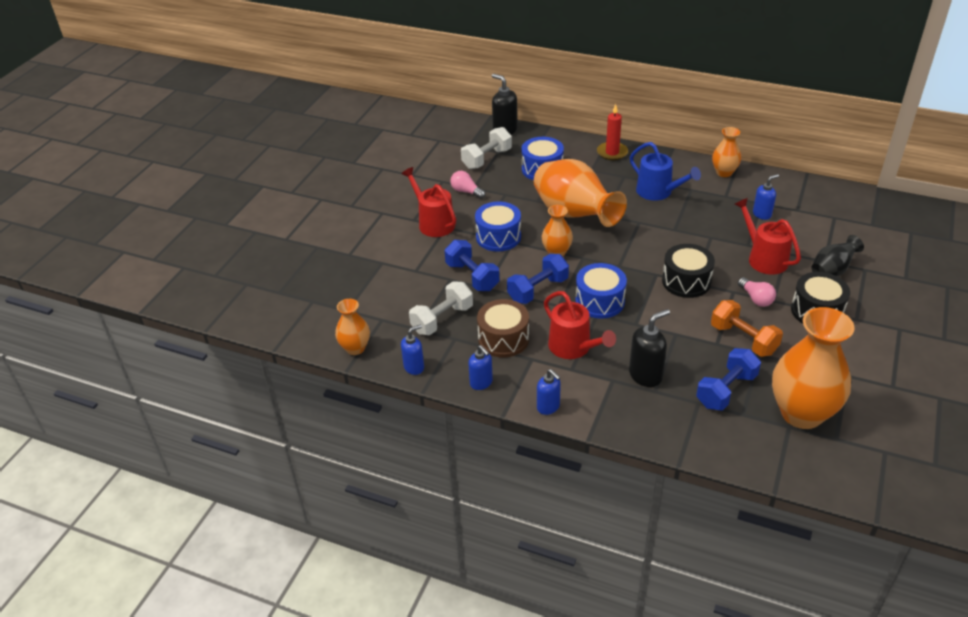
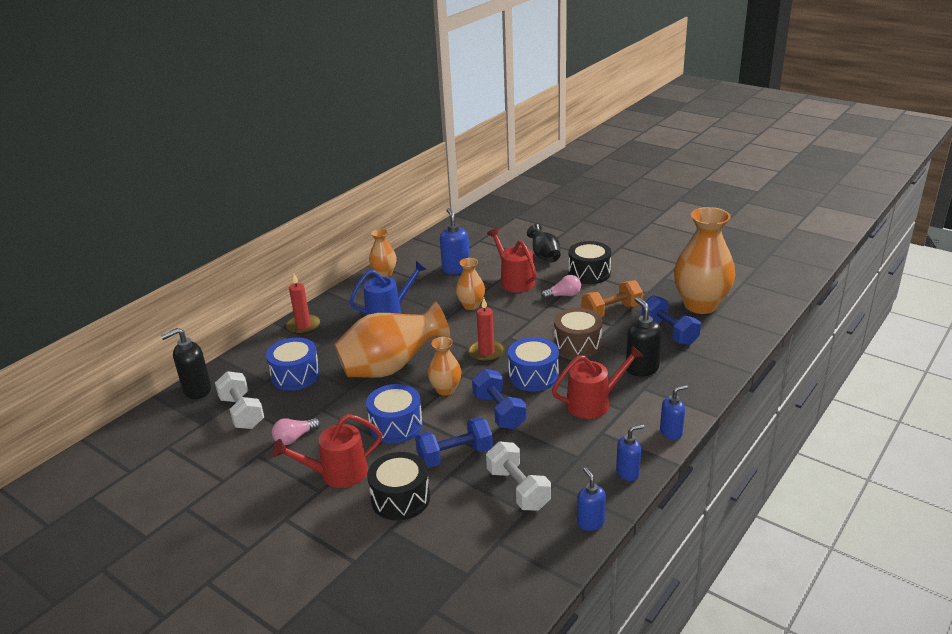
camera: 75 degrees left, 10 degrees down
orange vase [335,299,370,355] -> orange vase moved to [456,258,485,310]
brown drum [477,299,529,357] -> brown drum moved to [554,308,603,358]
black drum [662,244,715,298] -> black drum moved to [367,452,430,520]
red watering can [734,198,801,275] -> red watering can turned 75 degrees clockwise [487,228,536,292]
blue soap dispenser [753,174,779,220] -> blue soap dispenser [440,208,470,274], size x1.50
none -> red candle [468,298,505,362]

